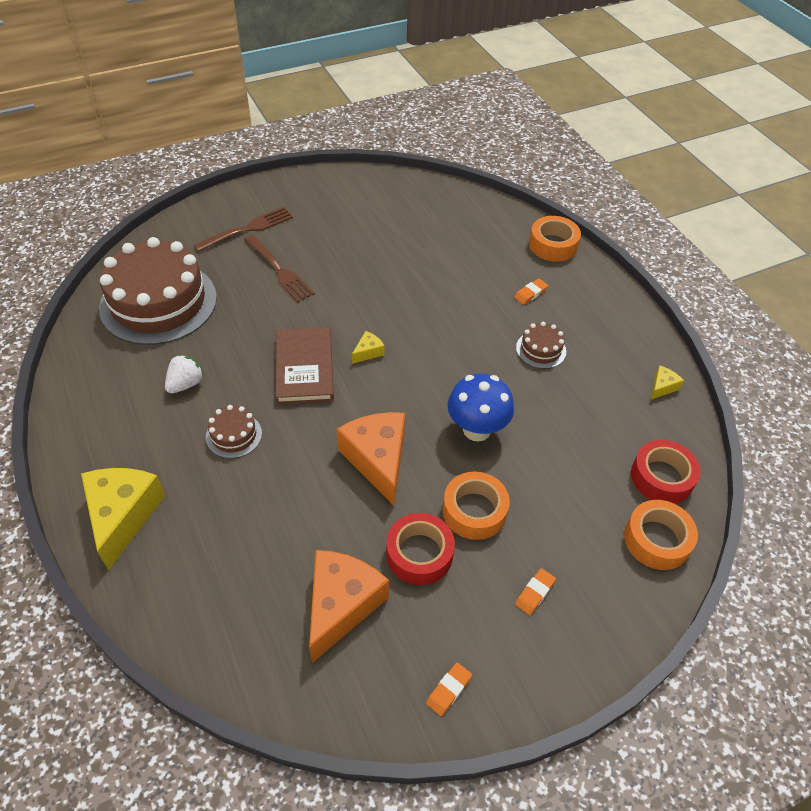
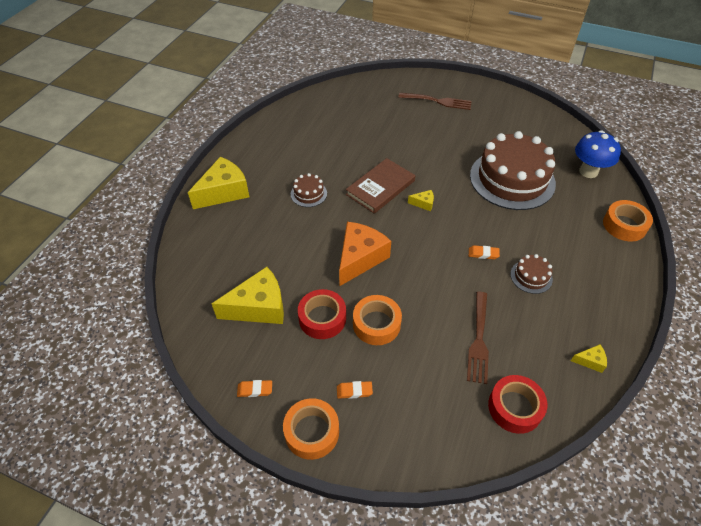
camera: 50 degrees right, 0 degrees up
brown cake [99,237,217,345] -> brown cake moved to [470,131,556,210]
white strawberry [165,355,203,394] -> none
brown fork [244,235,315,302] -> brown fork moved to [467,292,489,384]
orange cheese [309,550,389,663] -> yellow cheese [212,267,284,324]
blue mushroom [447,374,514,442] -> blue mushroom moved to [575,130,621,178]
orange eraser [514,279,548,305] -> orange eraser moved to [469,245,500,259]
orange tape [624,500,698,570] -> orange tape moved to [283,398,339,460]

